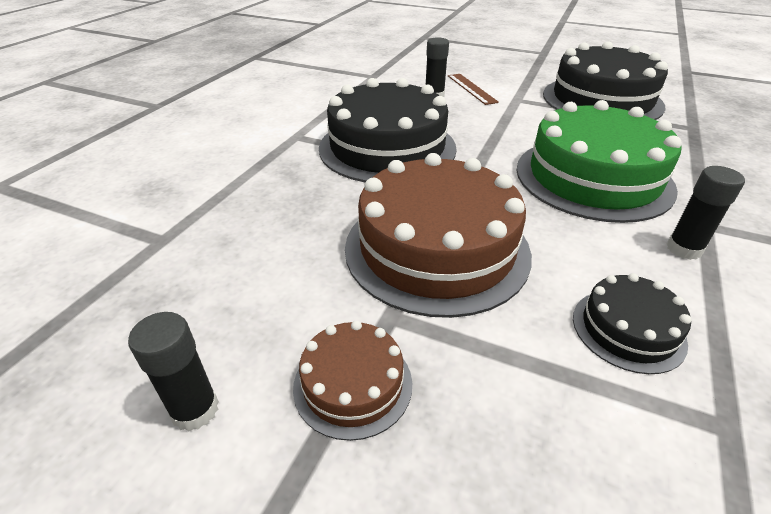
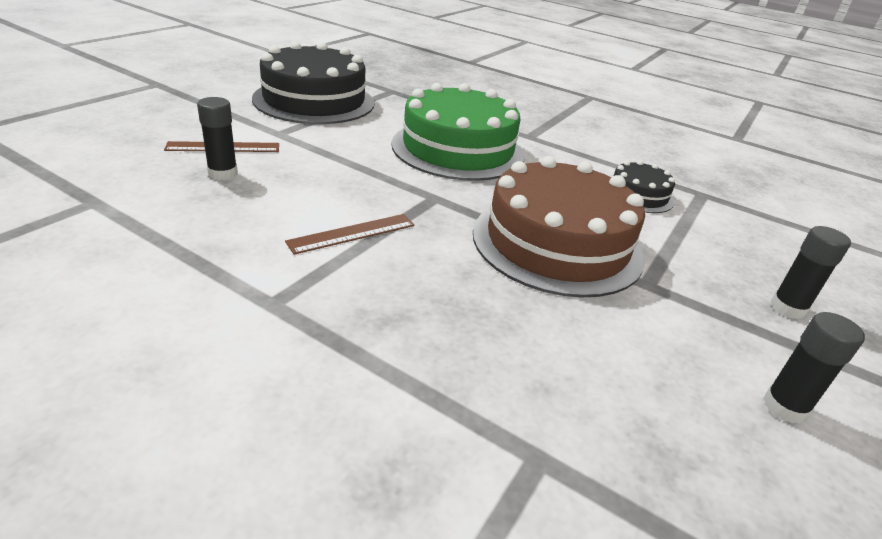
camera: 85 degrees left, 5 degrees down
brown cake [293,320,412,441] -> none
black cake [319,78,457,182] -> brown ruler [285,214,415,255]
black glue stick [667,166,745,260] -> black glue stick moved to [771,226,851,319]

